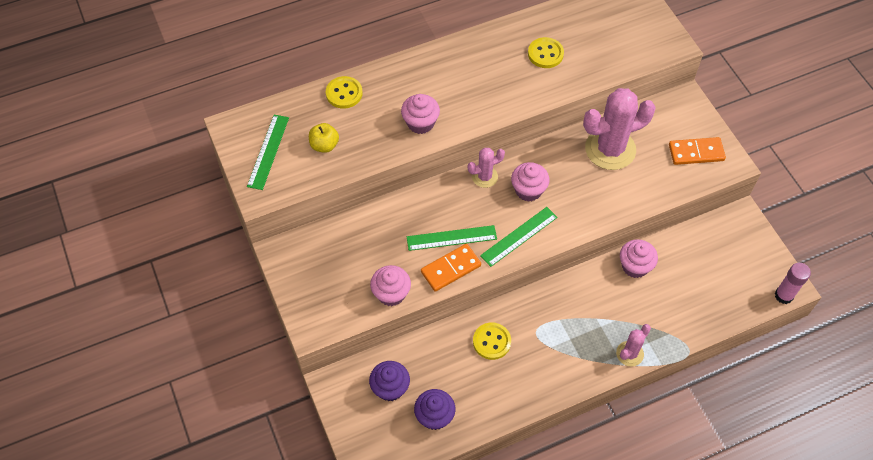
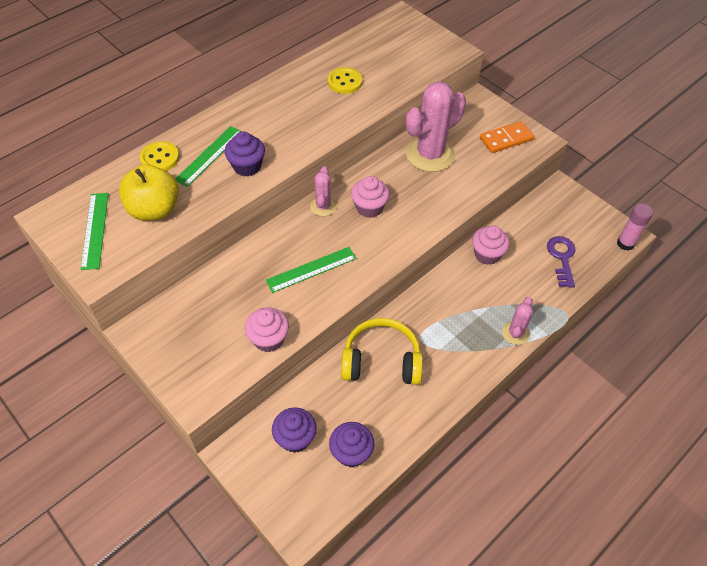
camera: 20 degrees left, 5 degrees down
yellow apple [309,123,339,153] -> yellow apple [119,164,179,221], size x1.75
pink cupcake [401,94,440,134] -> purple cupcake [225,132,265,177]
orange domino [421,244,481,292] -> none
pink cactus [468,148,505,188] -> pink cactus turned 45 degrees counterclockwise [310,166,337,216]
yellow button [473,322,511,360] -> yellow headphones [341,318,423,385]
green ruler [480,207,558,267] -> green ruler moved to [175,126,242,187]
none -> purple key [547,236,576,288]

